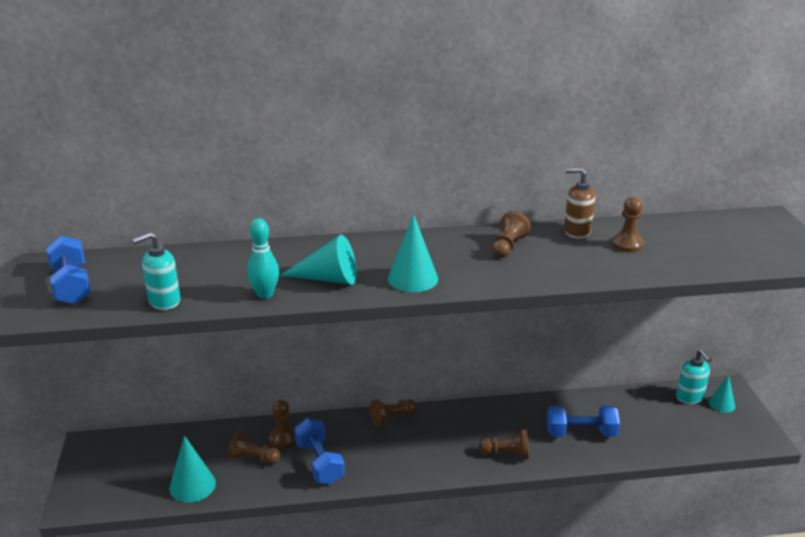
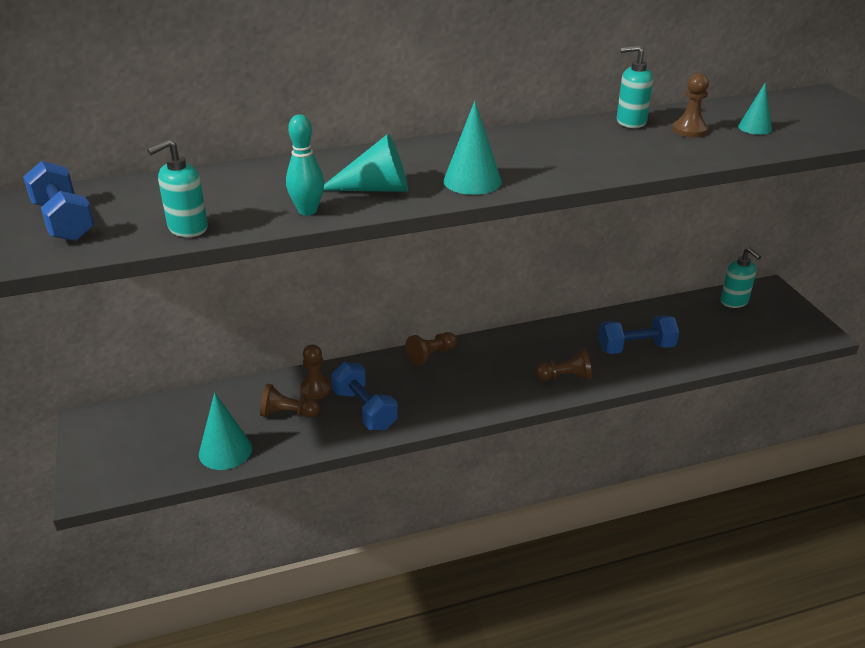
camera: 10 degrees left, 5 degrees up
brown pawn [492,211,531,258] -> none
brown soap dispenser [564,168,595,239] -> turquoise soap dispenser [617,45,653,128]
turquoise cone [709,375,735,413] -> turquoise cone moved to [738,82,772,135]

